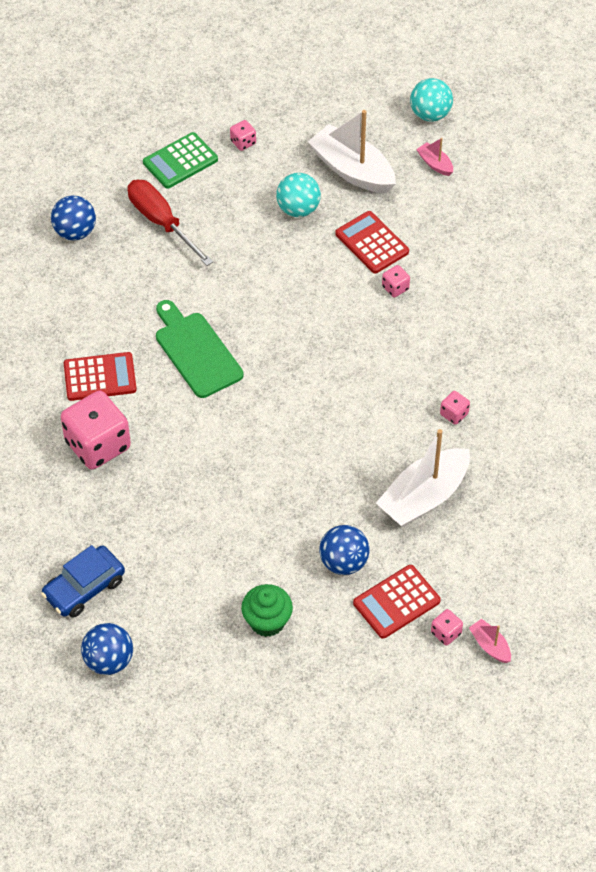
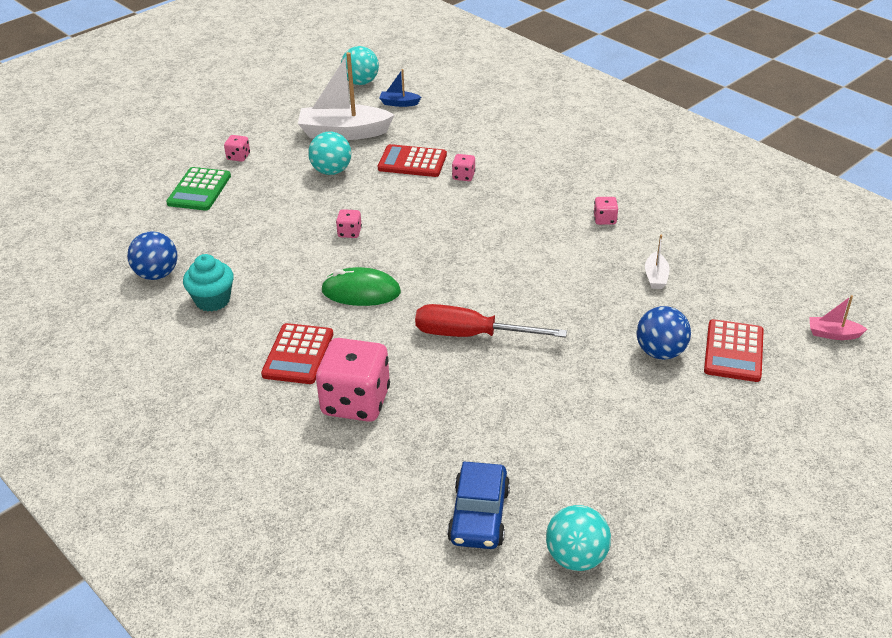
camera: 40 degrees left, 15 degrees down
red calculator [64,352,137,401] -> red calculator turned 150 degrees clockwise [261,323,333,384]
blue ball [81,623,133,675] -> turquoise ball [546,505,611,571]
red screwdriver [128,180,213,266] -> red screwdriver moved to [415,304,567,337]
green cutting board [156,300,243,398] -> green mouse [321,267,401,306]
green cupcake [241,584,293,637] -> none
white boat [376,429,470,527] -> white boat [645,235,670,289], size x0.46
pink boat [416,138,453,176] -> blue boat [379,69,421,107]
pink dice [431,609,463,646] -> pink dice moved to [336,209,362,238]
none -> turquoise cupcake [183,254,234,312]

